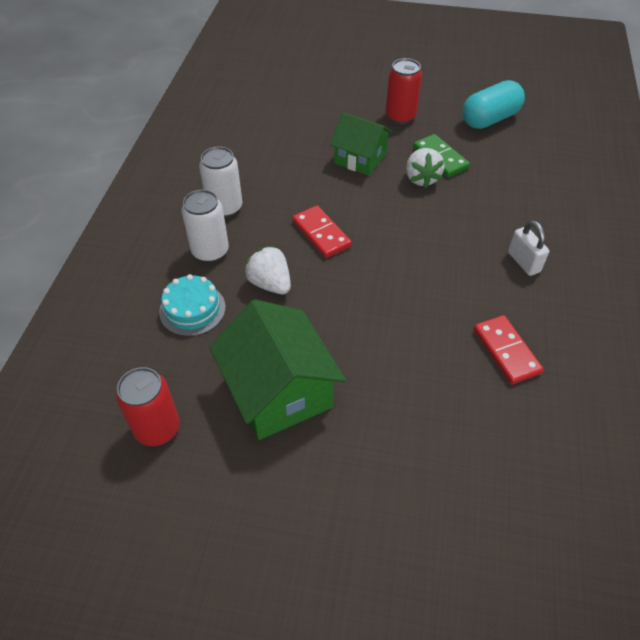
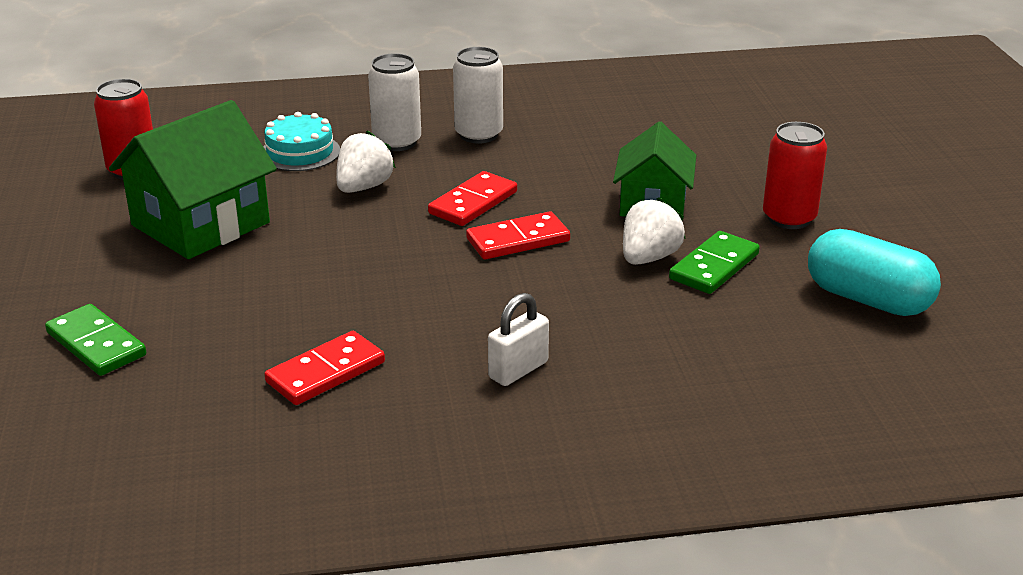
camera: 70 degrees right, 20 degrees down
white strawberry [406,148,445,188] -> white strawberry turned 150 degrees clockwise [623,197,686,265]
none -> green domino [45,304,146,376]
none -> red domino [466,211,570,259]

